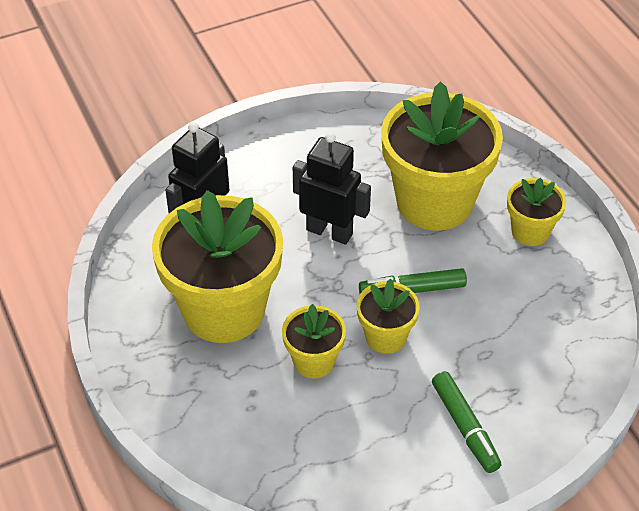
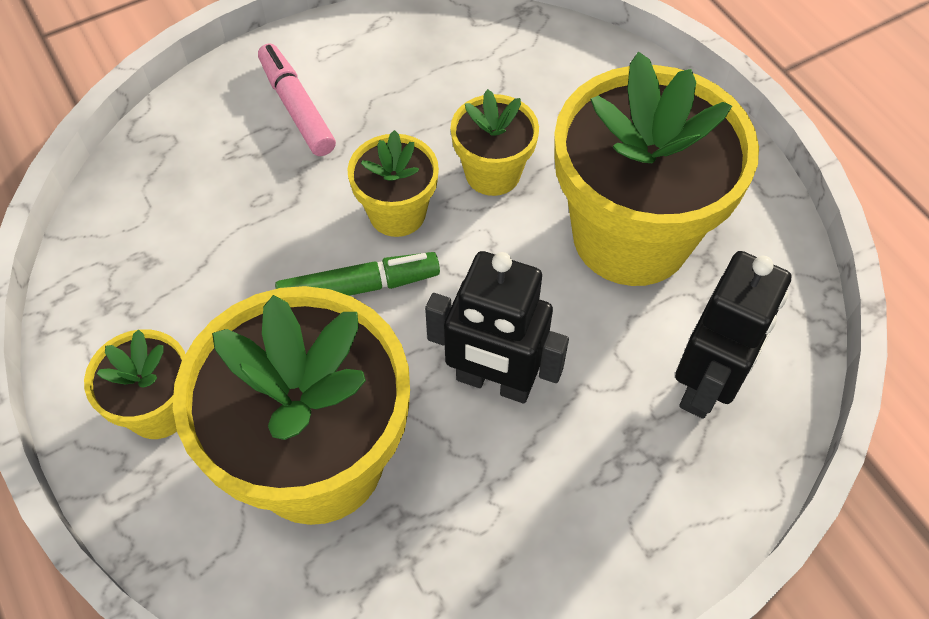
camera: 175 degrees right, 10 degrees up
green marker [432,371,502,473] -> pink marker [258,44,336,156]

